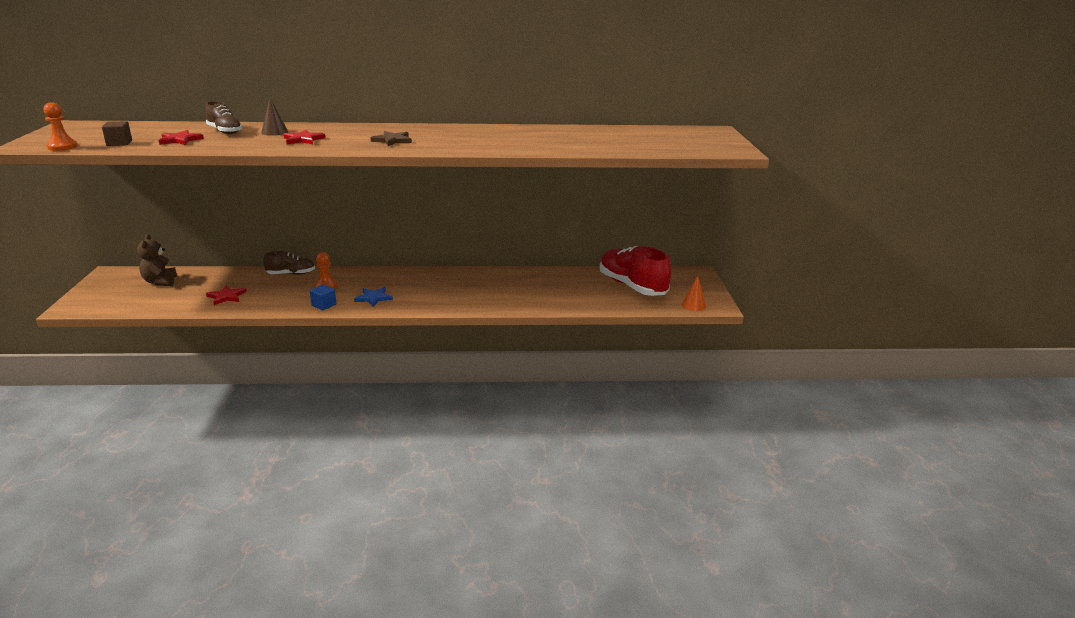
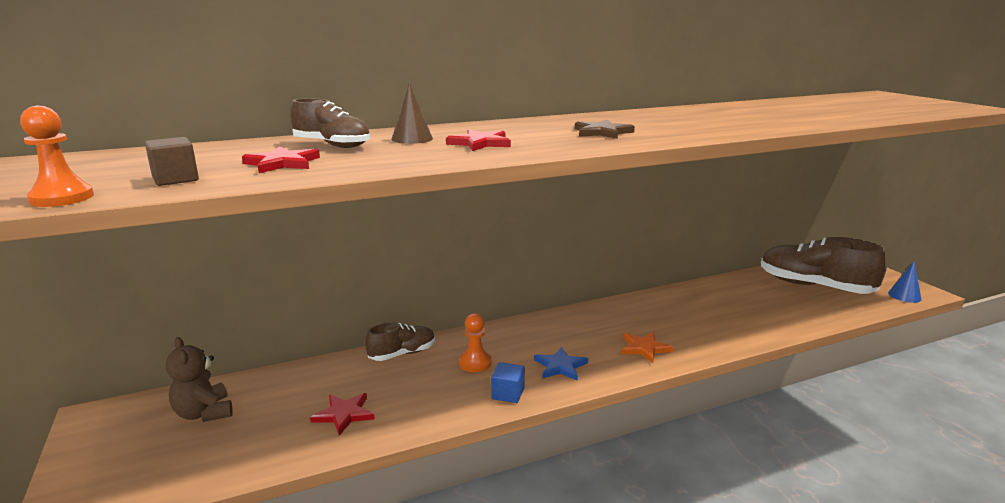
camera: 20 degrees left, 5 degrees down
red shoe [600,246,672,296] -> brown shoe [761,237,887,294]
orange cone [682,276,706,311] -> blue cone [888,261,922,303]
none -> orange star [621,332,674,363]

